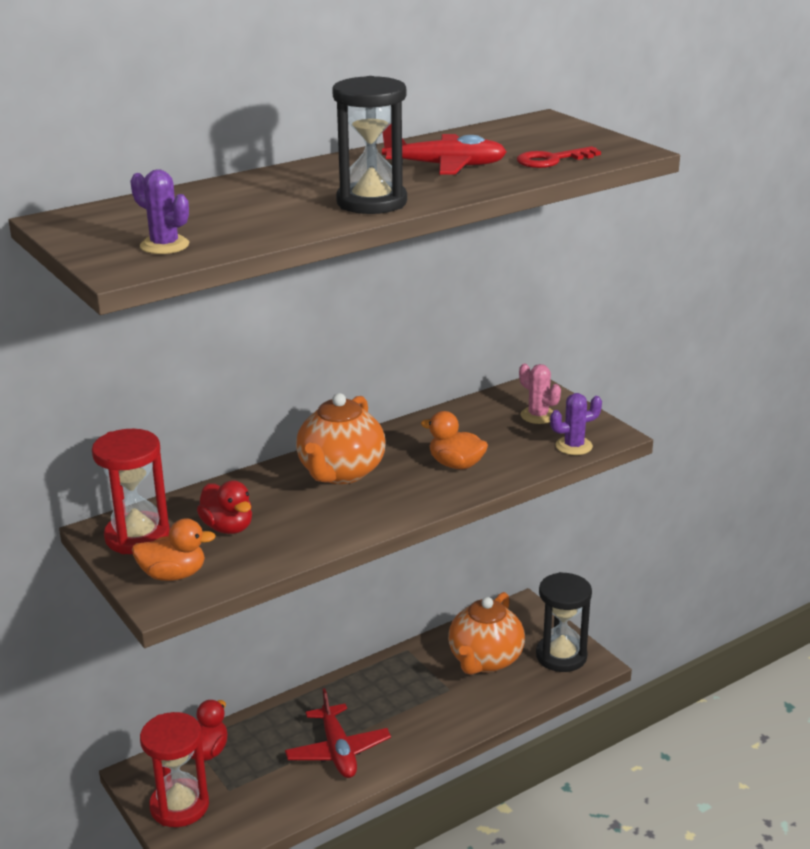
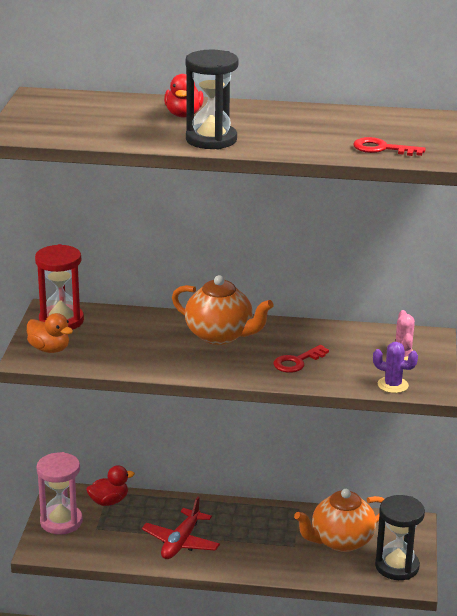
camera: 40 degrees right, 0 degrees up
purple cactus [130,169,189,254] -> none
red hourglass [140,712,209,827] -> pink hourglass [36,452,83,534]
red duck [197,480,252,534] -> red duck moved to [164,74,204,117]
orange teapot [296,393,385,484] -> orange teapot turned 120 degrees counterclockwise [172,275,274,345]
red plane [382,124,507,175] -> none
orange duck [421,411,488,469] -> red key [274,345,329,373]

